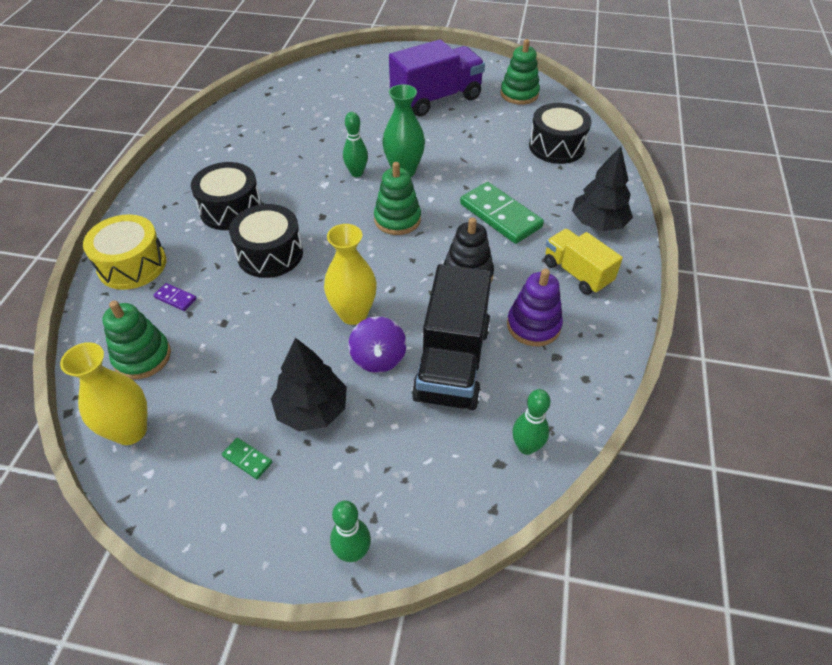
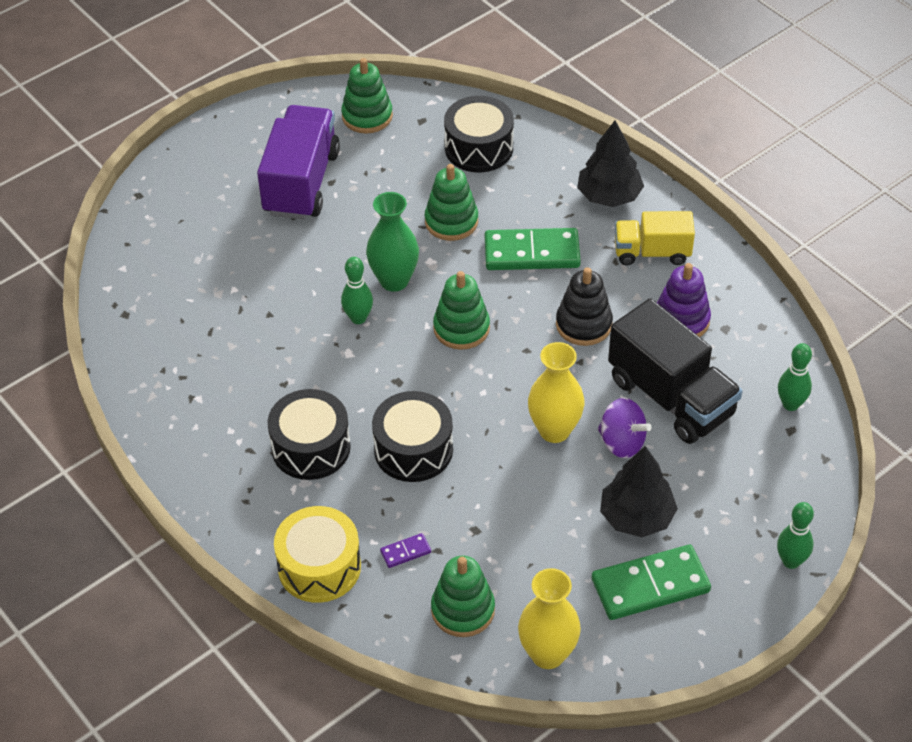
camera: 50 degrees left, 0 degrees up
green domino [222,438,272,479] -> green domino [592,545,711,620], size x2.29
none -> green stacking toy [425,164,478,241]

